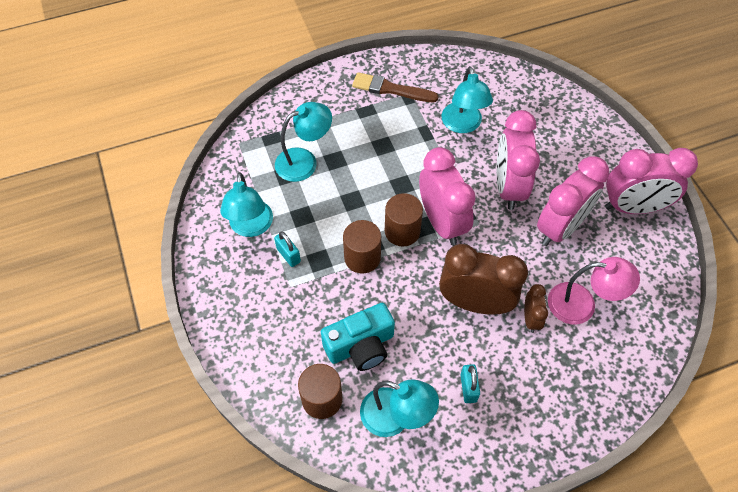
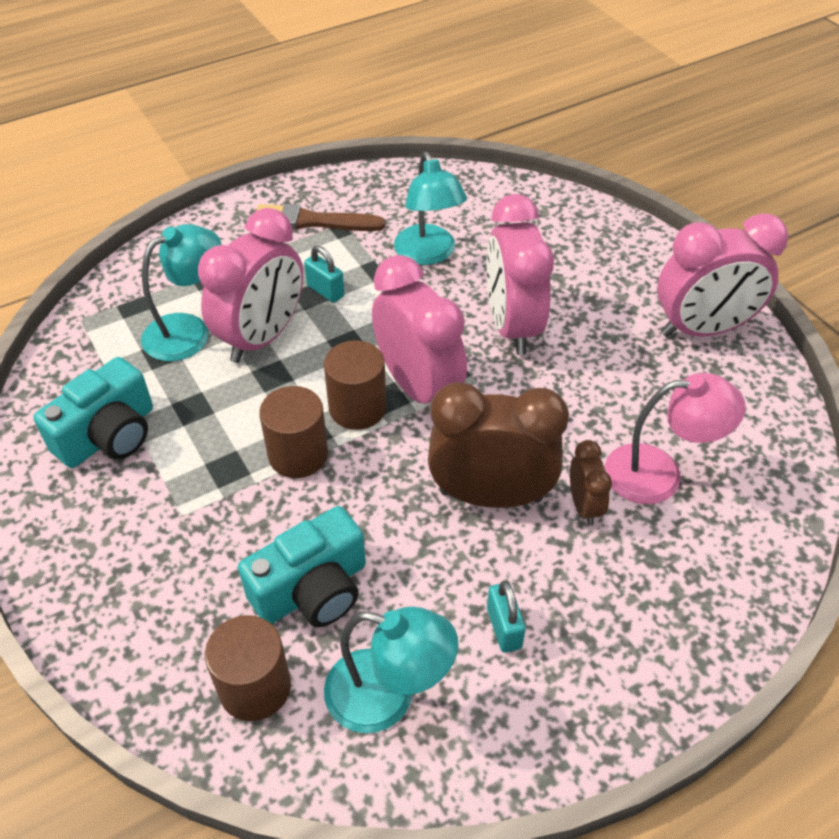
camera: 10 degrees left, 10 degrees down
turquoise lamp [220,172,273,237] -> turquoise camera [33,357,153,468]
turquoise padlock [274,231,301,267] -> turquoise padlock moved to [304,246,345,303]
pink clock [537,156,609,246] -> pink clock moved to [198,208,303,363]

